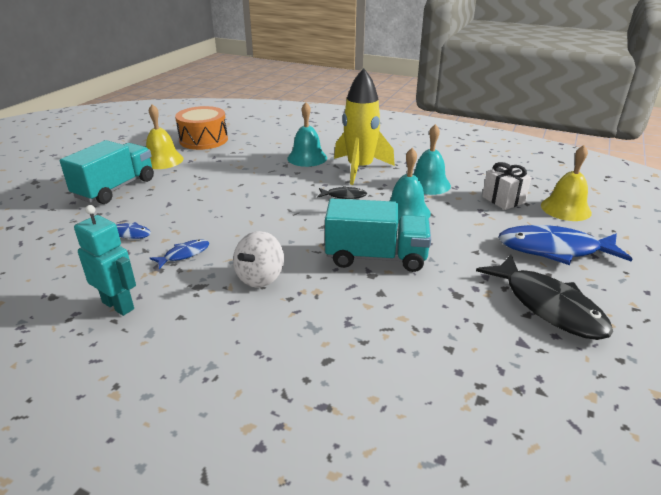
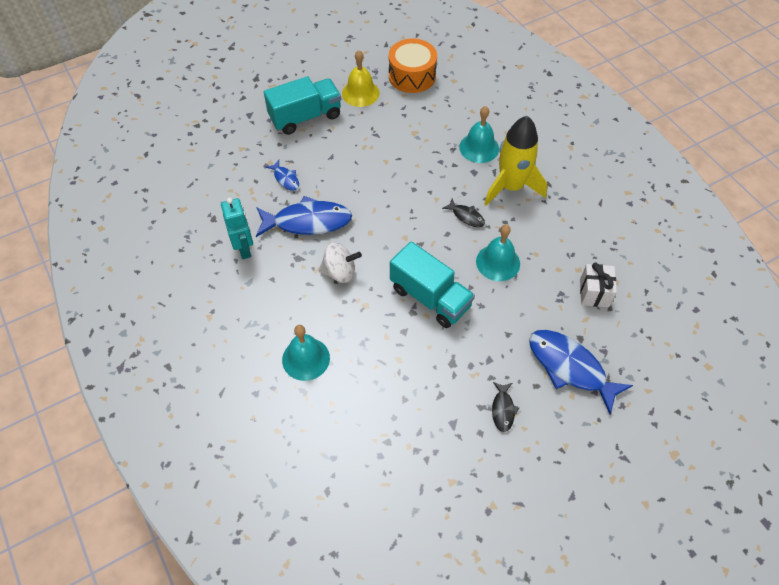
camera: 35 degrees right, 25 degrees up
blue fish [150,239,209,269] -> blue fish [256,196,352,237], size x2.09
white spinning top [233,231,284,288] -> white spinning top turned 150 degrees counterclockwise [318,242,362,283]
turquoise bell [413,124,451,195] -> turquoise bell moved to [282,325,330,381]
black fish [476,255,613,340] -> black fish [492,382,519,432], size x0.48
yellow bell [541,145,592,221] -> none

